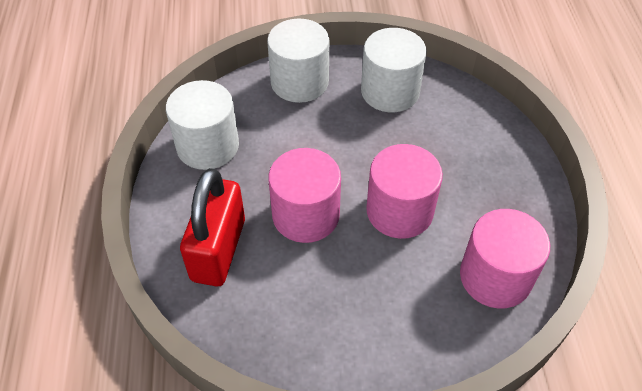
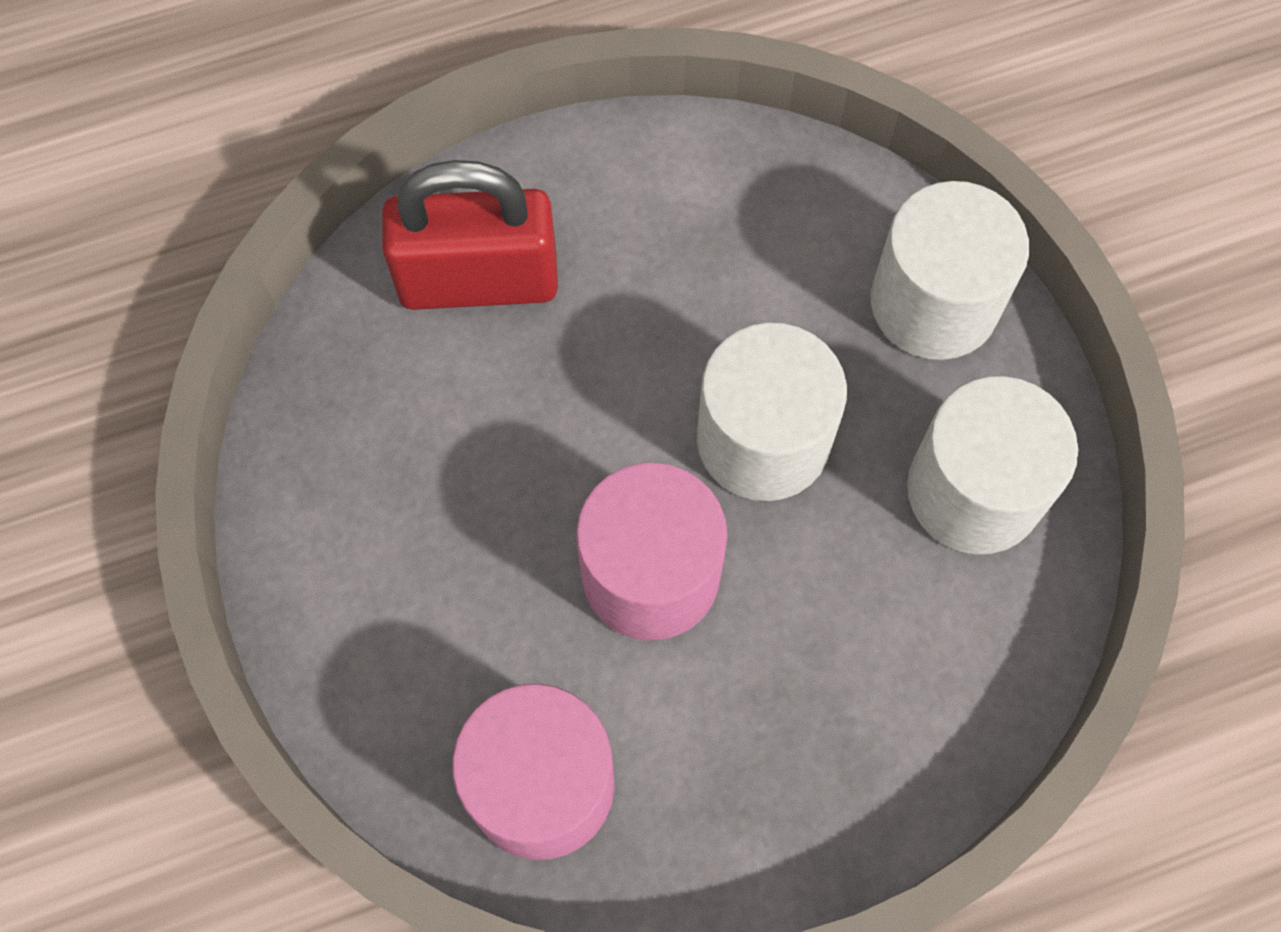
camera: 75 degrees right, 15 degrees up
white cylinder [166,80,239,170] -> white cylinder moved to [697,323,847,501]
pink cylinder [268,148,341,243] -> none

